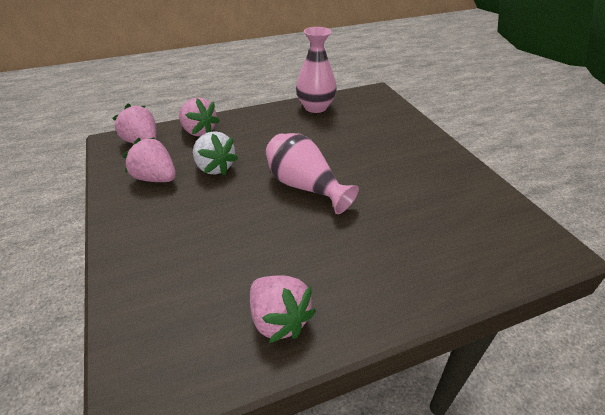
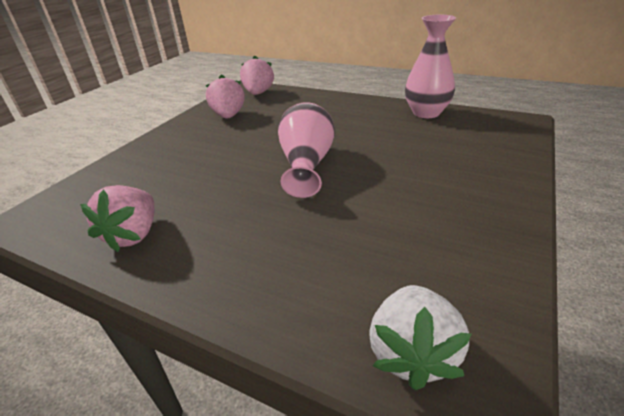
camera: 50 degrees right, 5 degrees down
pink strawberry [179,97,220,136] -> none
white strawberry [193,131,238,176] -> white strawberry moved to [369,285,472,390]

